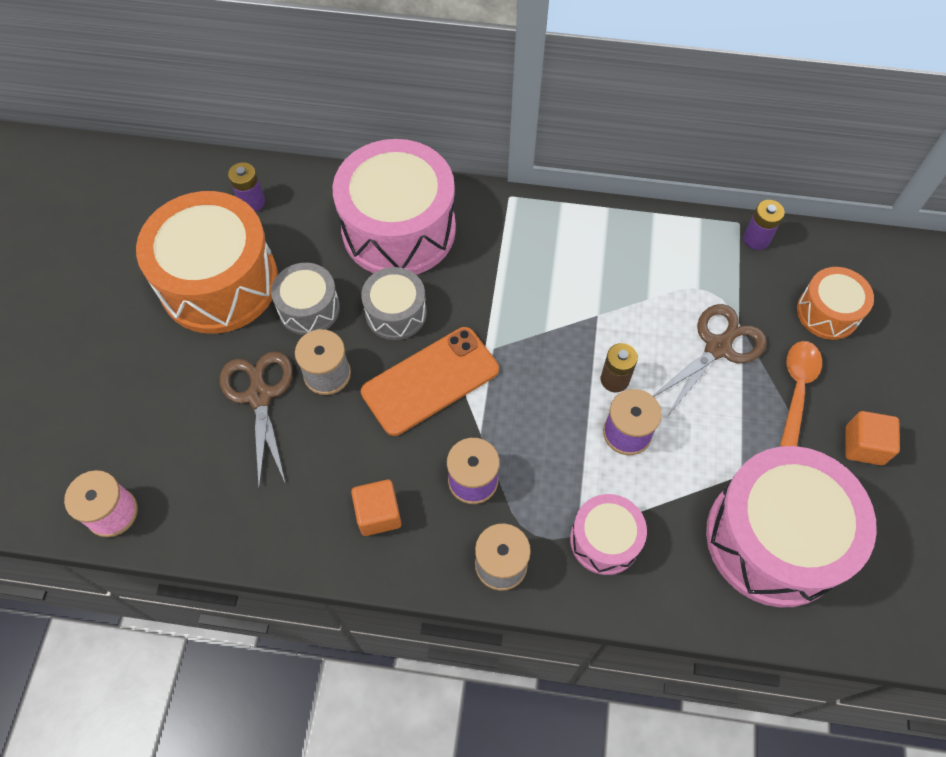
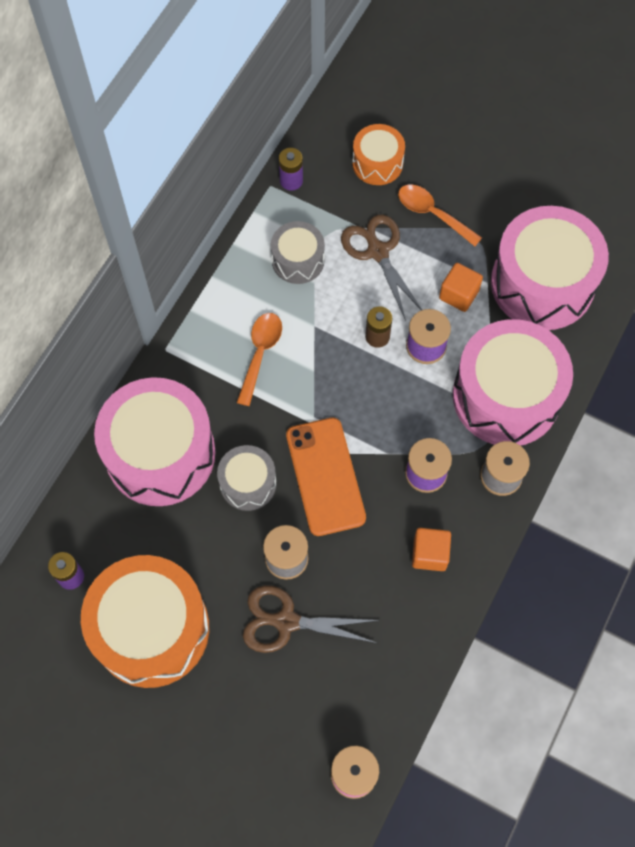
camera: 70 degrees left, 5 degrees up
grey drum [271,263,340,335] -> grey drum moved to [271,221,325,284]
pink drum [570,494,647,575] -> pink drum [453,319,573,446], size x1.95
orange cube [845,411,900,465] -> orange cube moved to [439,263,483,312]
none -> orange spoon [237,313,282,406]

